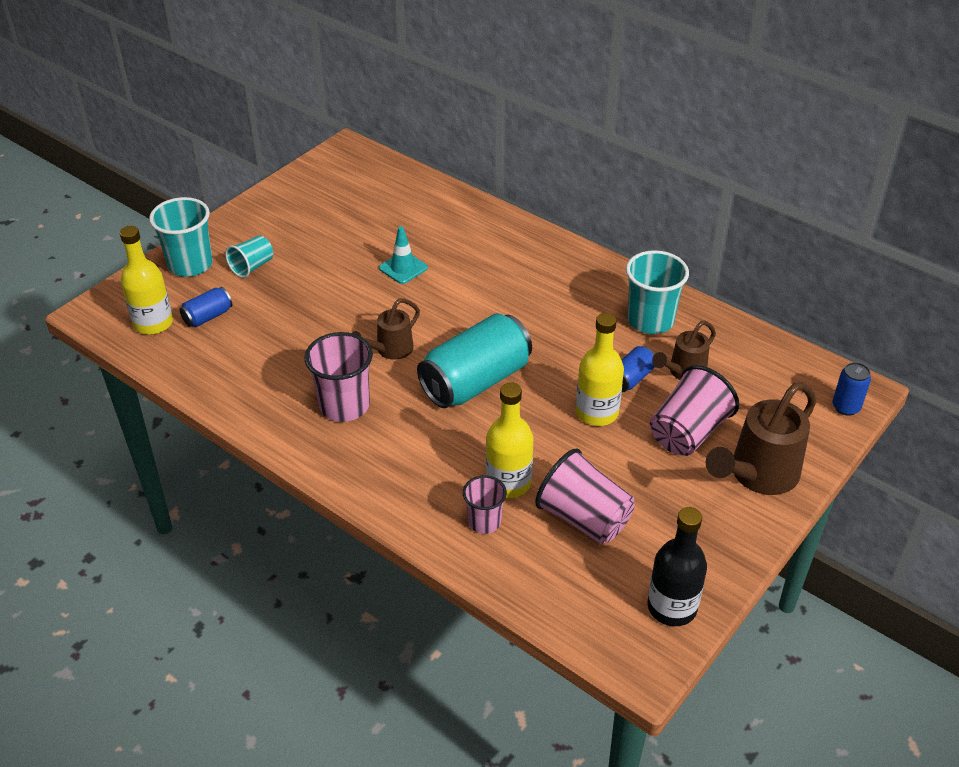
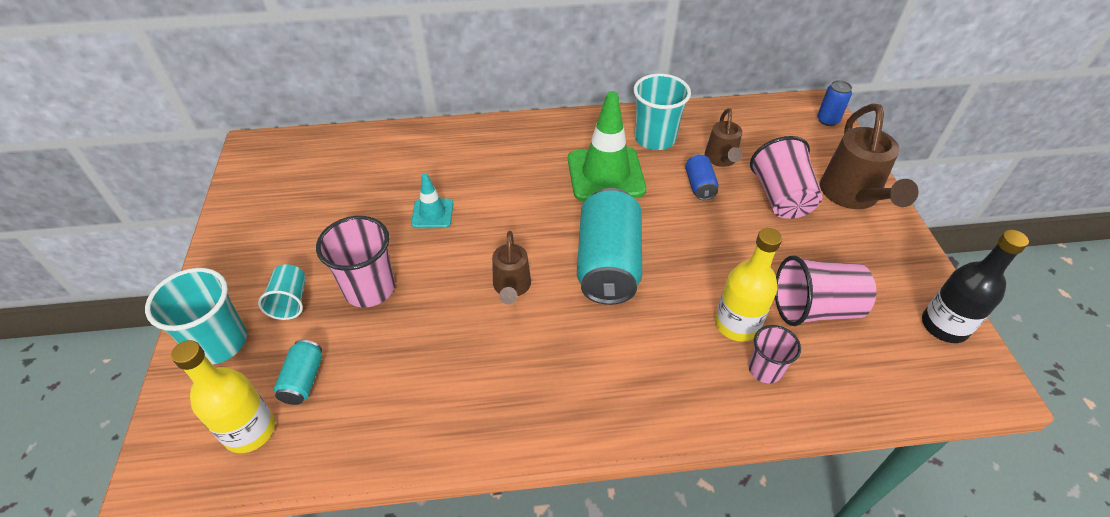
camera: 45 degrees left, 5 degrees up
blue can [180,287,232,327] -> turquoise can [274,340,322,405]
pink cup [305,332,373,422] -> pink cup moved to [316,216,395,307]
yellow bottle [576,313,624,426] -> none
none -> green traffic cone [568,91,646,201]

